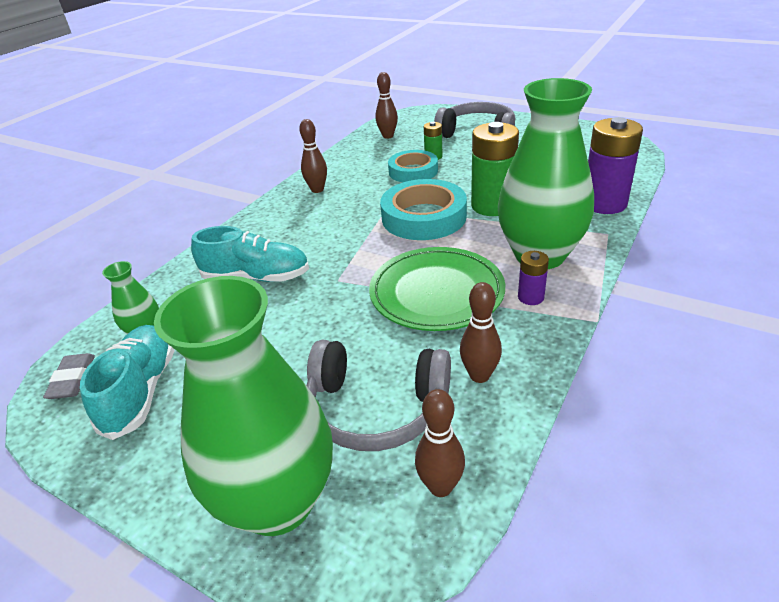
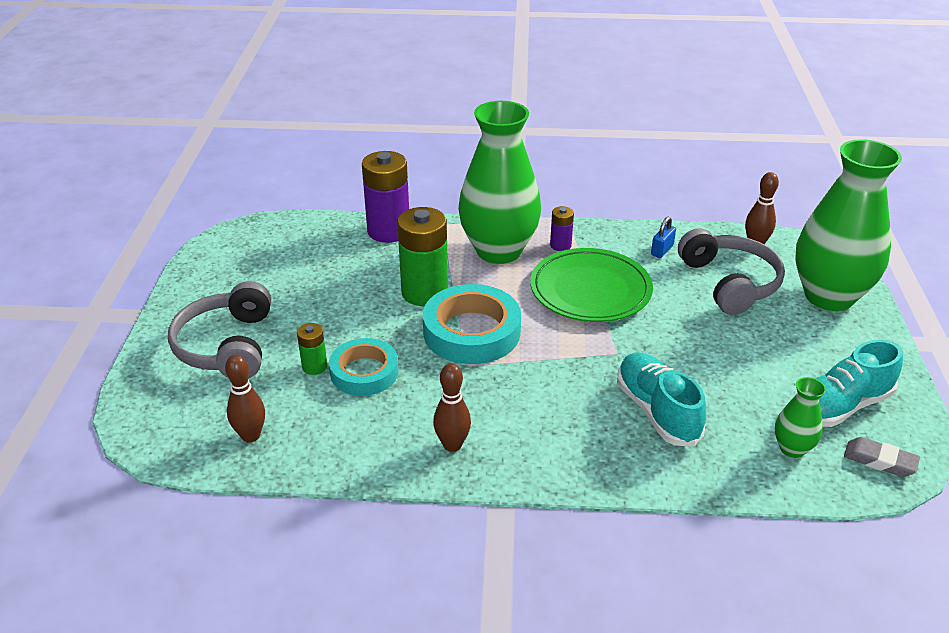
camera: 120 degrees left, 0 degrees up
grey eraser [43,353,95,399] -> grey eraser turned 60 degrees clockwise [844,437,920,477]
brown bowling pin [460,282,502,383] -> blue padlock [651,217,676,258]

